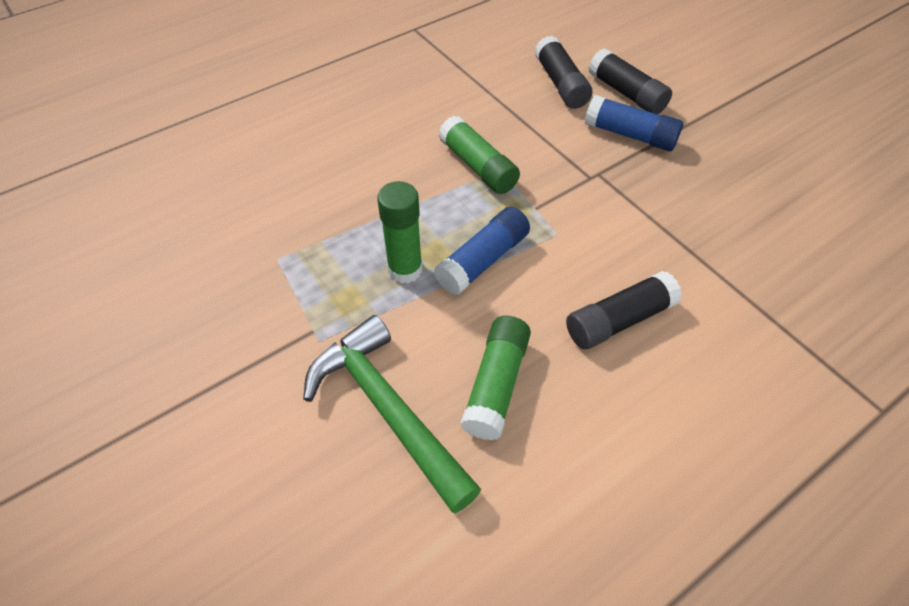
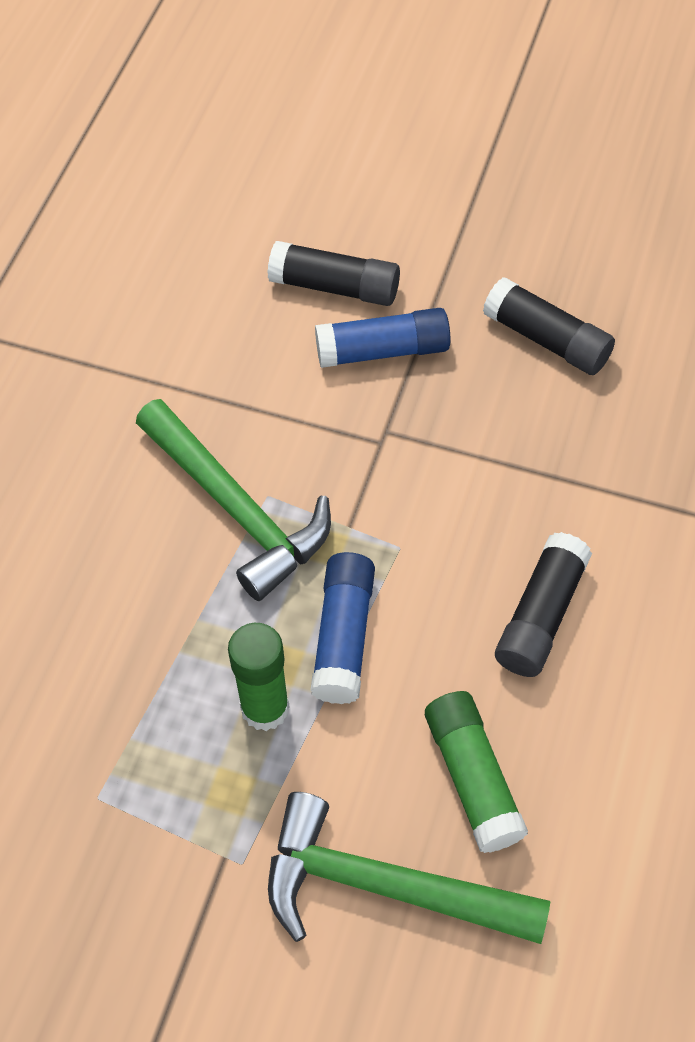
camera: 35 degrees left, 5 degrees up
green glue stick [439,116,520,194] -> green hammer [136,399,331,601]
black glue stick [535,36,592,109] -> black glue stick moved to [483,277,615,375]

